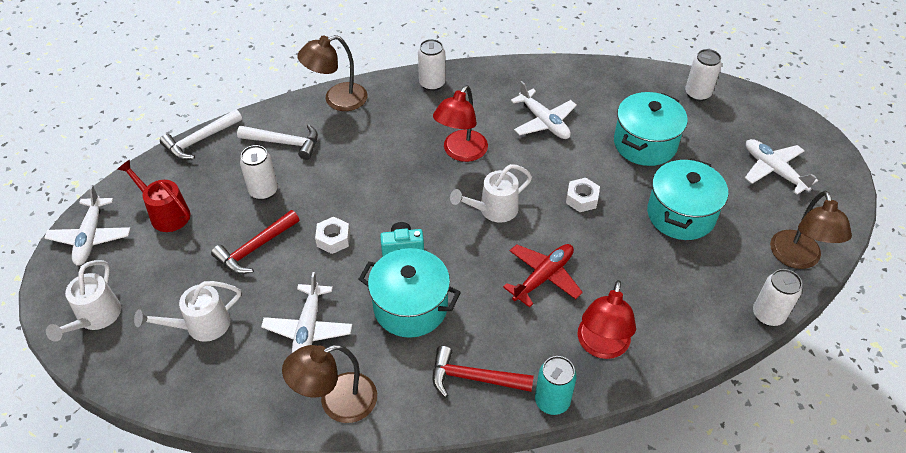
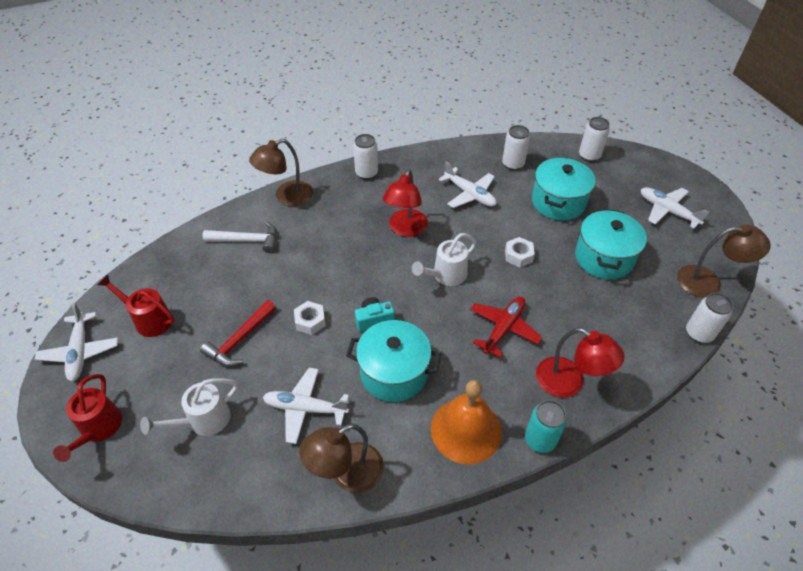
camera: 10 degrees left, 0 degrees up
white watering can [46,260,121,341] -> red watering can [53,374,122,462]
white hammer [160,109,242,160] -> none
white can [240,145,278,200] -> white can moved to [502,125,530,171]
white plane [261,272,352,353] -> white plane turned 105 degrees clockwise [263,368,349,444]
red hammer [433,346,534,398] -> orange bell [431,380,502,464]
red lamp [577,280,636,359] -> red lamp turned 60 degrees counterclockwise [536,328,625,398]
brown lamp [770,191,852,269] -> brown lamp turned 75 degrees counterclockwise [677,224,771,297]

